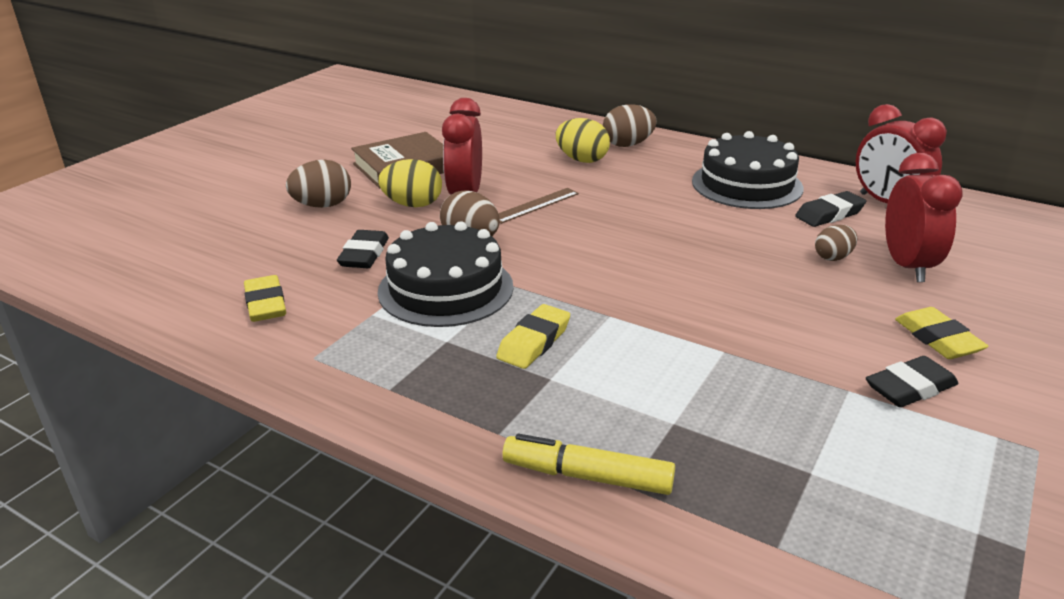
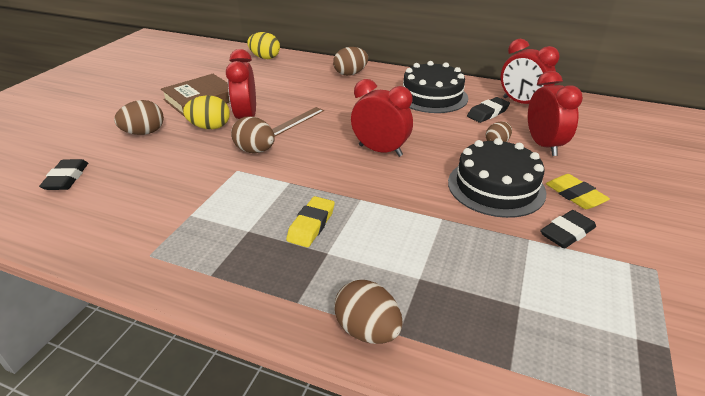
camera: 10 degrees left, 5 degrees up
yellow eraser [244,275,286,322] -> none
black eraser [337,230,389,268] -> black eraser moved to [39,159,88,190]
black cake [378,221,513,327] -> black cake moved to [448,138,546,218]
yellow marker [502,434,675,495] -> brown egg [334,280,403,344]
yellow egg [556,118,610,163] -> yellow egg moved to [247,32,280,59]
none -> red clock [351,79,413,157]

